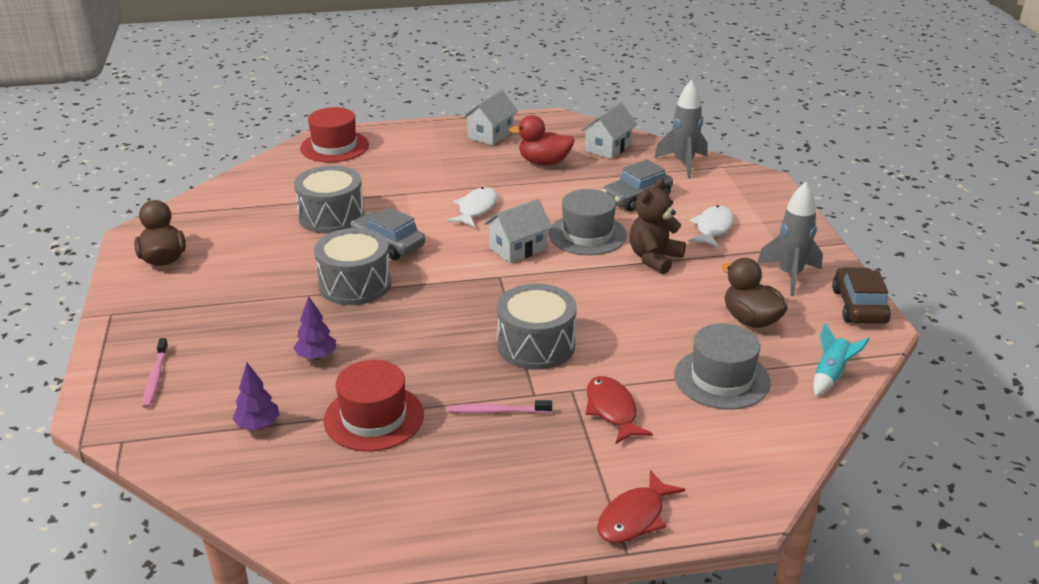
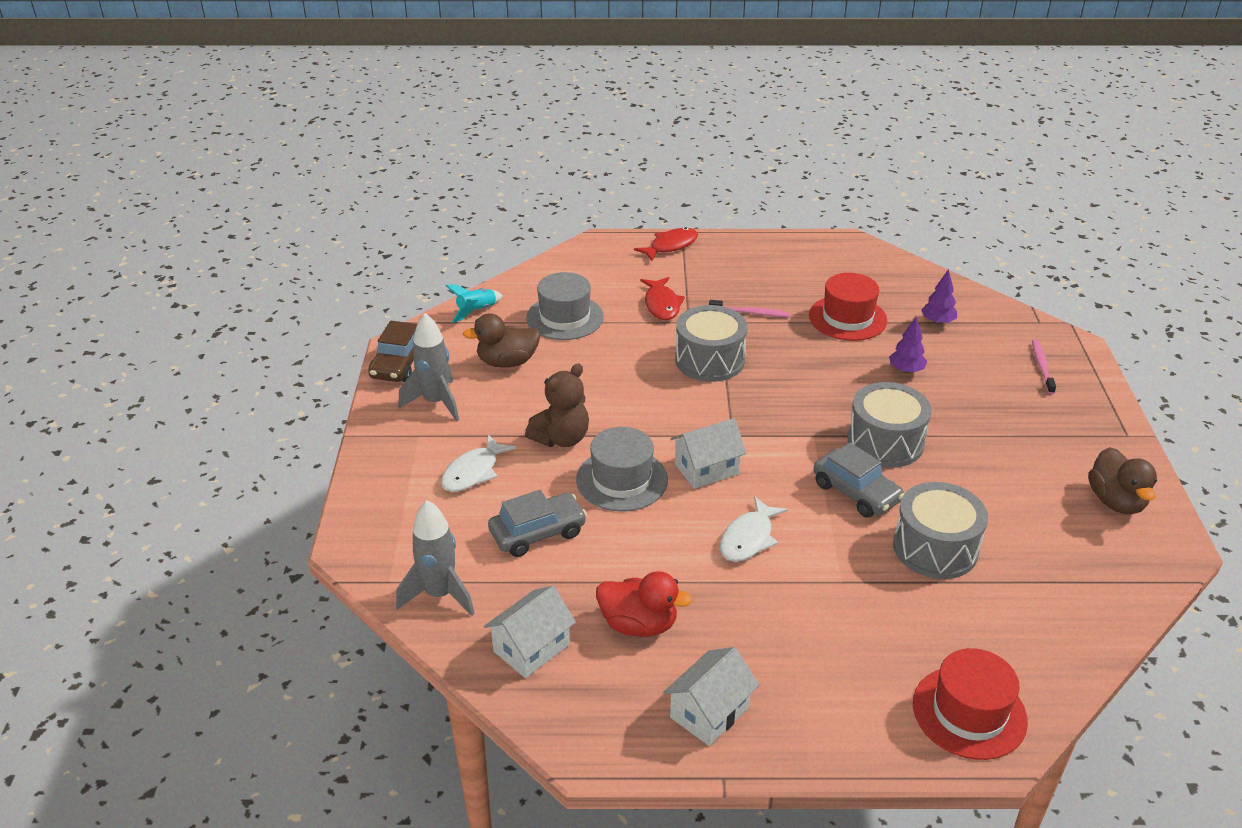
camera: 170 degrees left, 5 degrees up
brown duck [722,258,788,328] -> brown duck turned 105 degrees clockwise [463,313,540,368]

